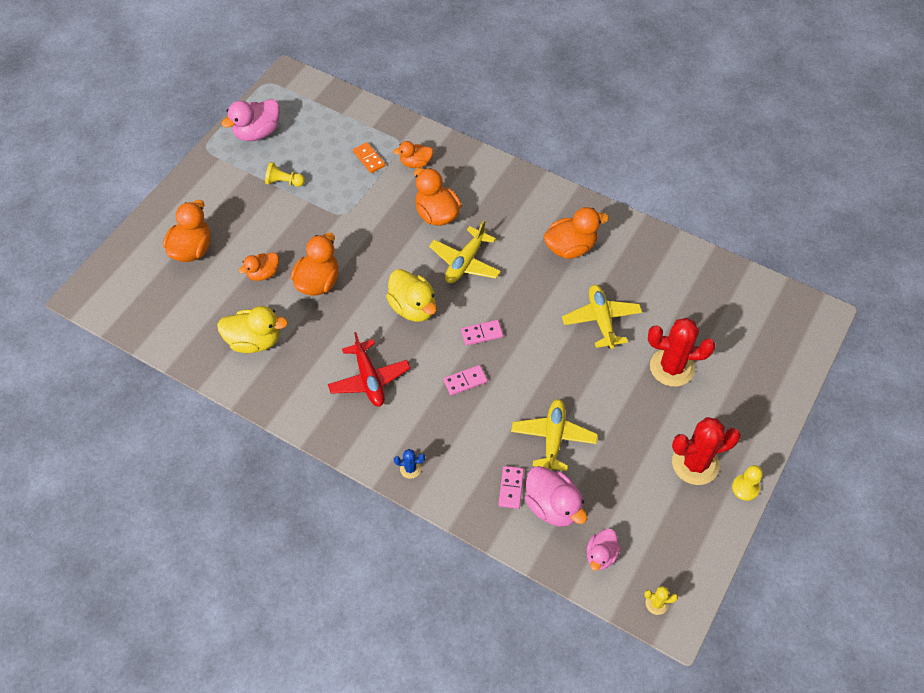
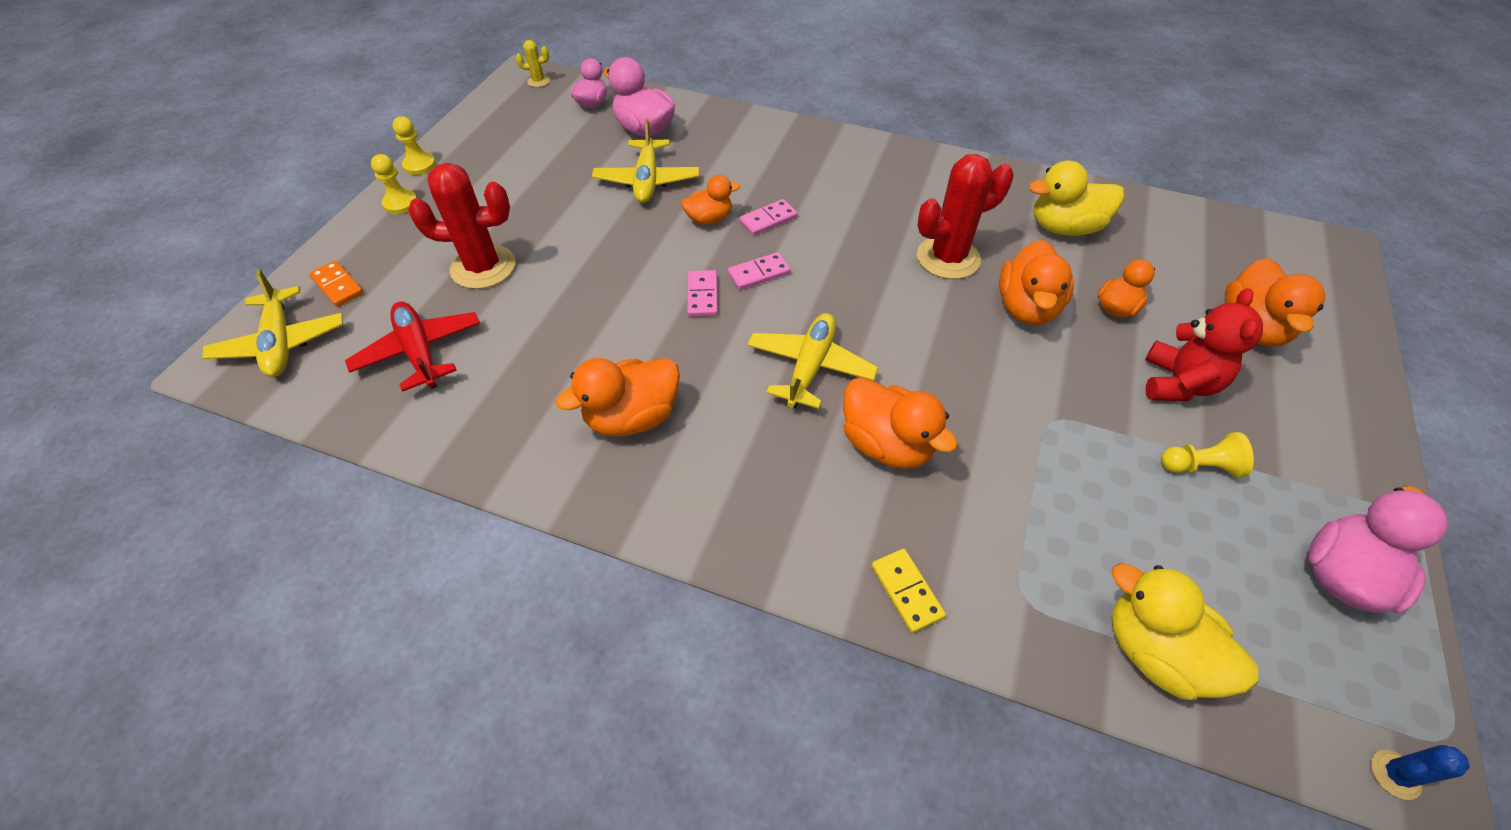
camera: 170 degrees right, 5 degrees down
red plane [328,332,410,406] -> red plane moved to [345,301,480,392]
orange domino [353,142,385,173] -> orange domino moved to [309,260,364,307]
yellow duck [386,269,437,322] -> yellow duck moved to [1111,564,1258,700]
orange duck [393,141,433,168] -> orange duck moved to [681,175,740,225]
blue cactus [394,449,425,479] -> blue cactus moved to [1371,745,1470,800]
pink domino [498,466,524,509] -> pink domino moved to [687,270,718,317]
yellow plane [562,285,642,349] -> yellow plane moved to [202,269,343,377]
red cactus [672,417,741,485] -> red cactus moved to [917,154,1013,279]
none -> yellow pawn [371,154,417,214]
none -> yellow domino [871,549,946,633]
none -> red teddy bear [1145,288,1263,401]

